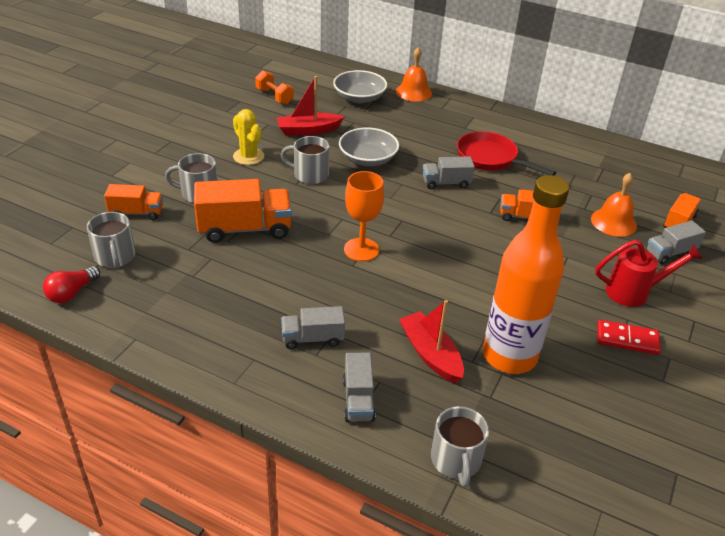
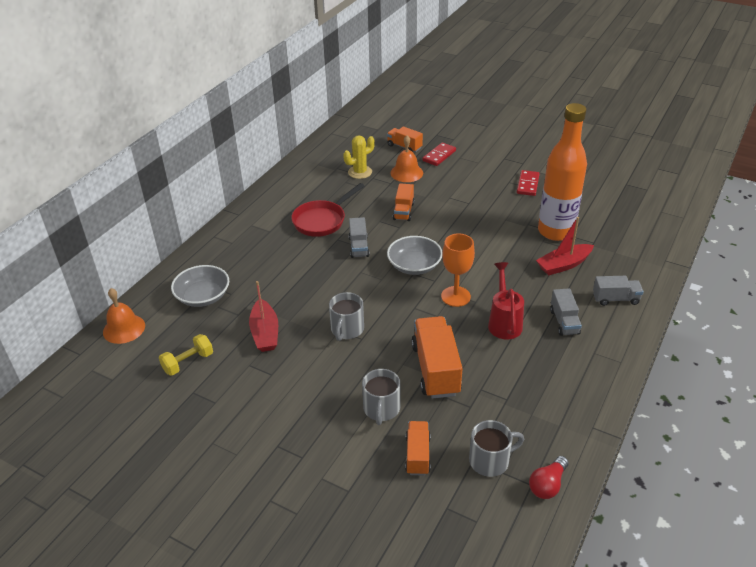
camera: 85 degrees left, 0 degrees up
red light bulb [43,266,100,303] -> red light bulb turned 90 degrees clockwise [529,456,569,499]
yellow cactus [233,109,264,165] -> yellow cactus moved to [343,135,375,179]
orange dumbbell [255,70,294,105] -> yellow dumbbell [159,334,213,376]
grey bowl [339,128,399,166] -> grey bowl moved to [387,236,443,275]
orange bell [396,47,432,102] -> orange bell moved to [103,288,145,344]
grey mug [431,406,489,487] -> none
red watering can [595,240,703,307] -> red watering can moved to [488,262,524,339]
grey truck [646,221,706,264] -> red domino [422,142,456,166]

